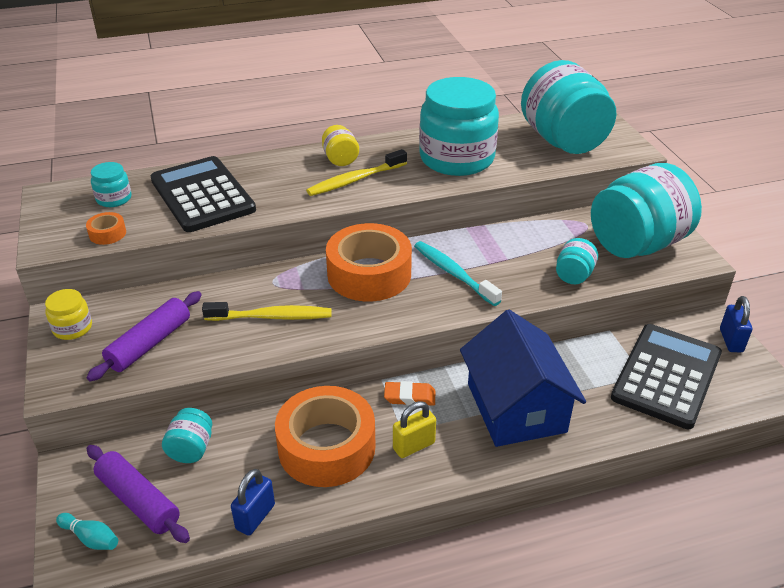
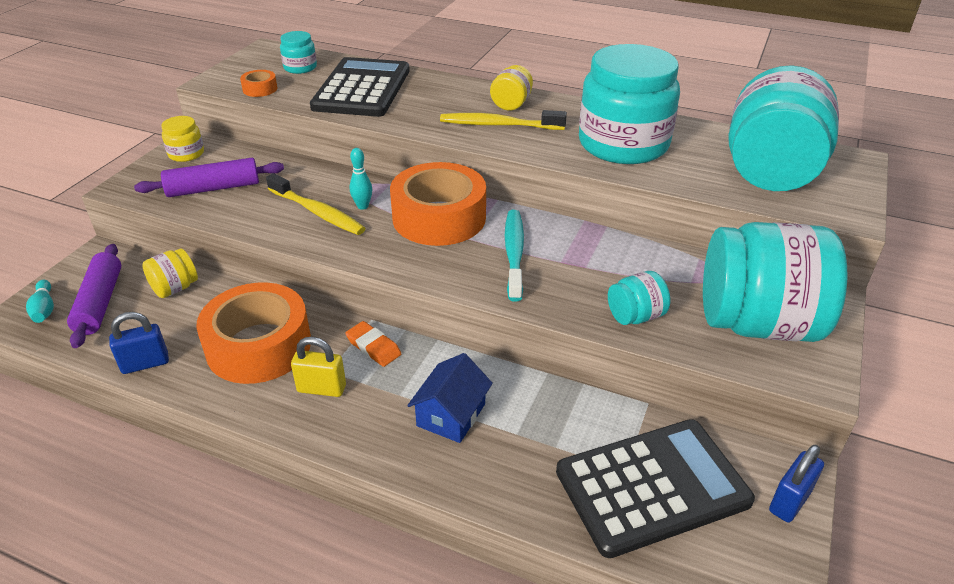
camera: 40 degrees right, 0 degrees up
turquoise jar [162,408,212,463] -> yellow jar [142,248,198,298]
blue house [460,310,586,447] -> blue house [407,353,493,443], size x0.54
none -> turquoise bowling pin [350,148,372,210]

